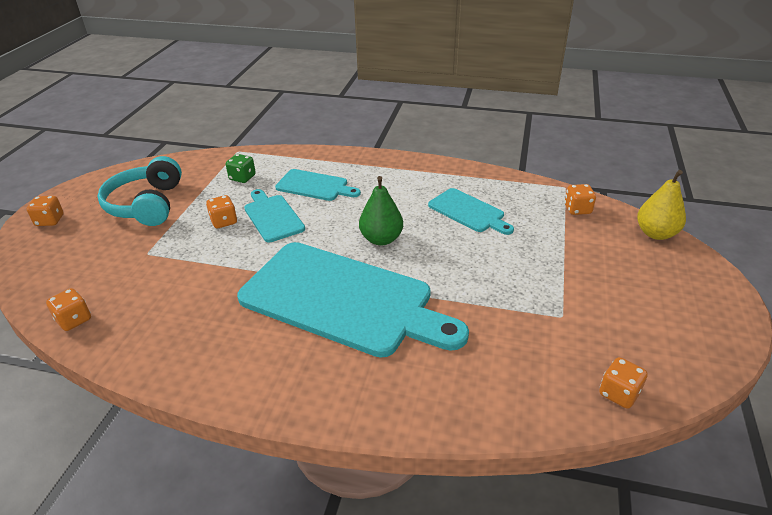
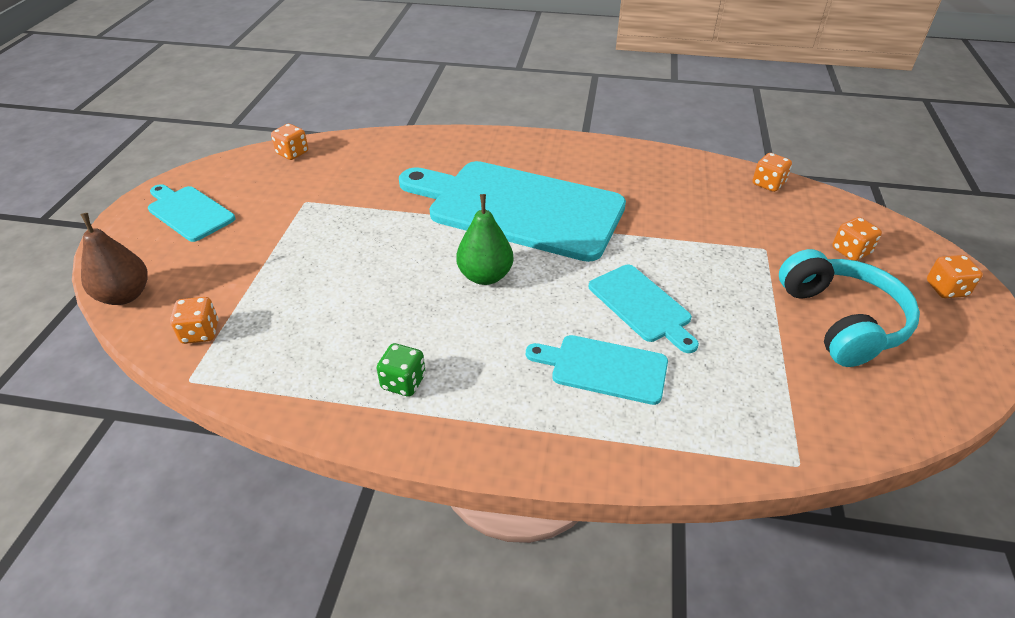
camera: 175 degrees right, 5 degrees up
orange dice [206,195,237,228] -> orange dice moved to [832,217,882,261]
green dice [226,154,256,183] -> green dice moved to [377,343,426,397]
turquoise cutting board [428,188,514,235] -> turquoise cutting board moved to [148,184,235,242]
yellow pear [637,170,686,240] -> brown pear [80,213,148,305]

